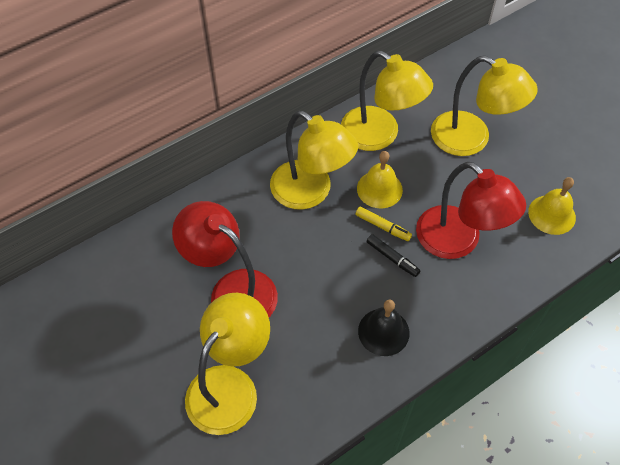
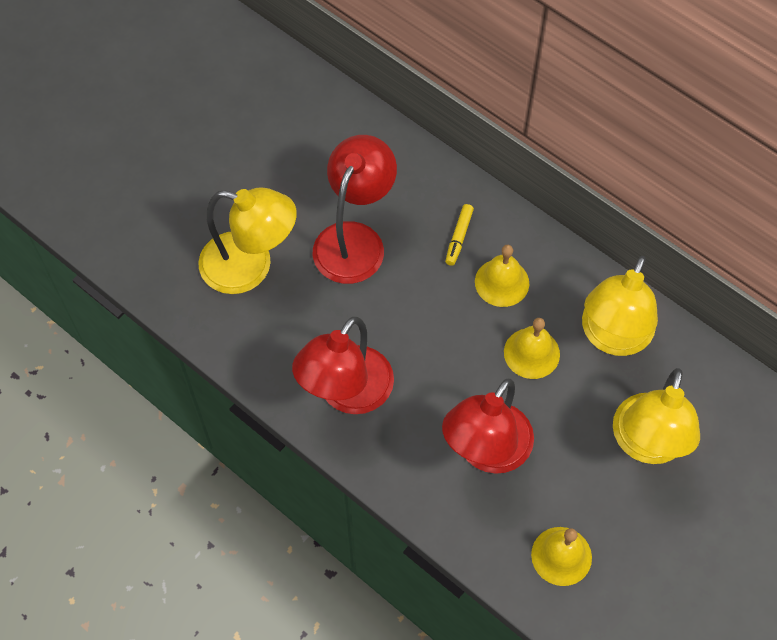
camera: 75 degrees right, 5 degrees up
yellow lamp [270,111,358,210] -> yellow bell [475,245,529,307]
yellow marker [356,207,412,241] -> yellow marker moved to [445,204,474,266]
black bell [358,300,410,356] -> red lamp [292,317,394,414]
black marker [367,234,420,277] -> none

